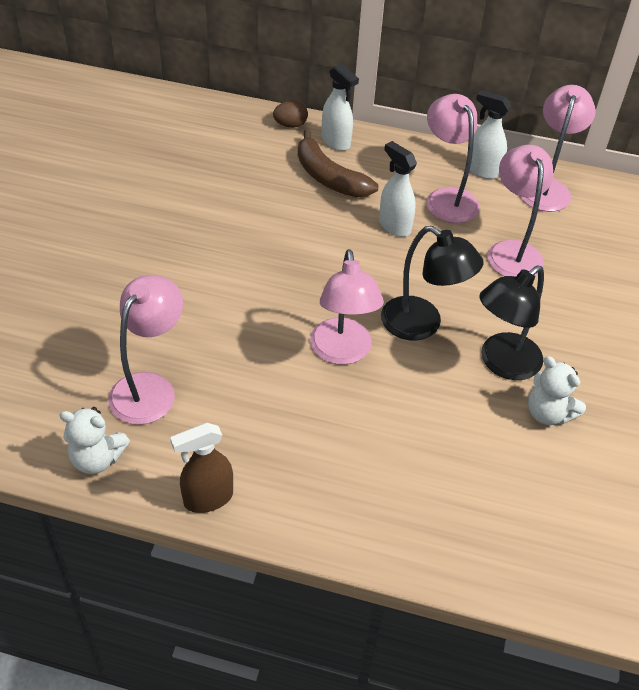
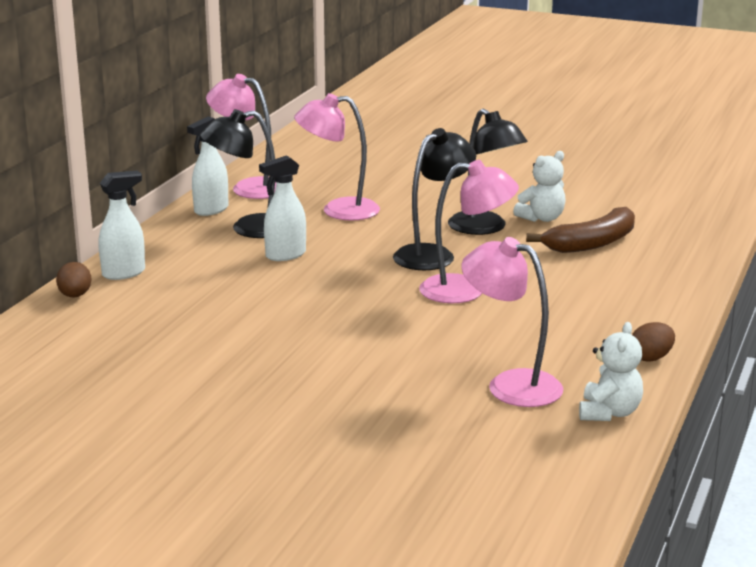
camera: 80 degrees left, 25 degrees down
brown spray bottle [170,423,233,513] -> brown egg [632,322,675,362]
brown banana [298,129,379,197] -> brown banana moved to [526,207,635,253]
pink lamp [427,94,480,223] -> black lamp [200,109,275,238]

